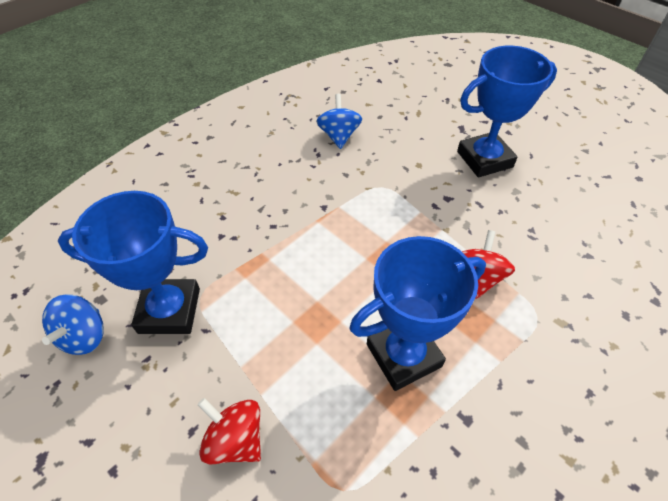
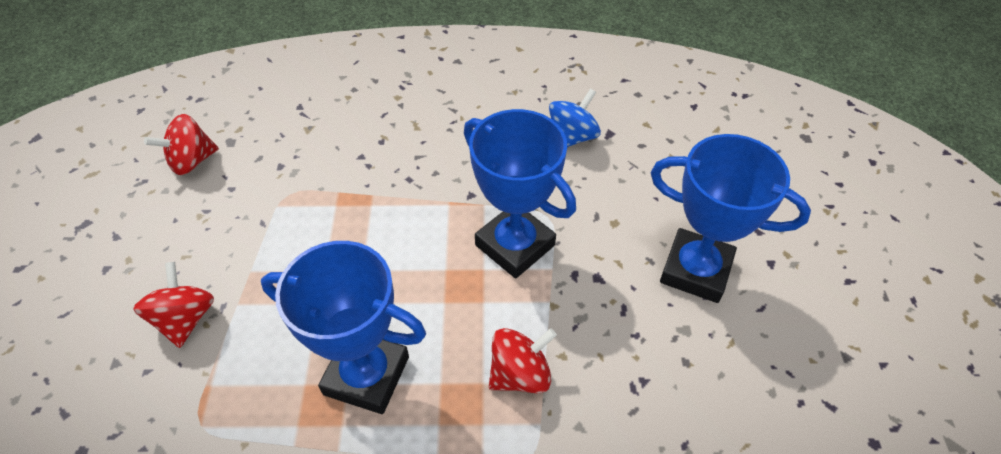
camera: 45 degrees right, 0 degrees up
blue spinning top [42,294,104,355] -> red spinning top [144,114,219,175]
blue trophy [58,191,208,334] -> blue trophy moved to [464,109,576,279]

